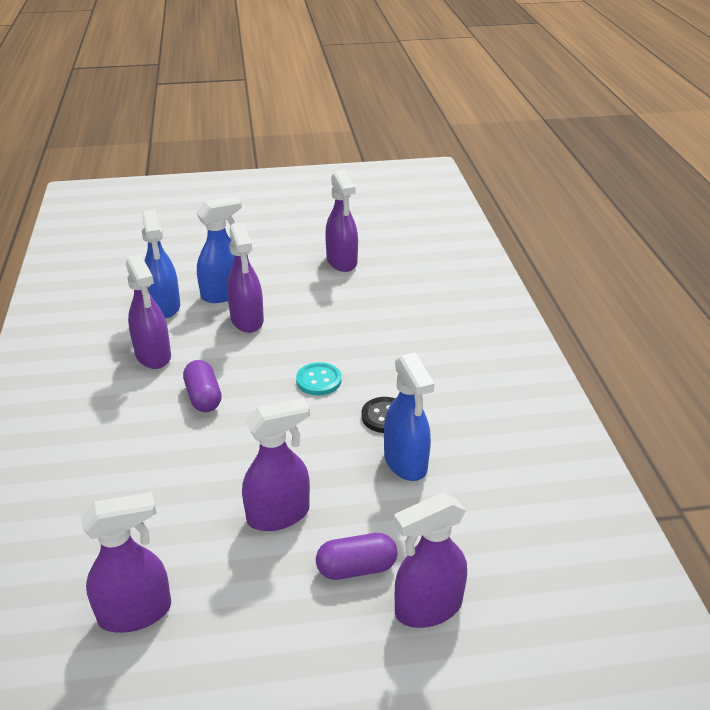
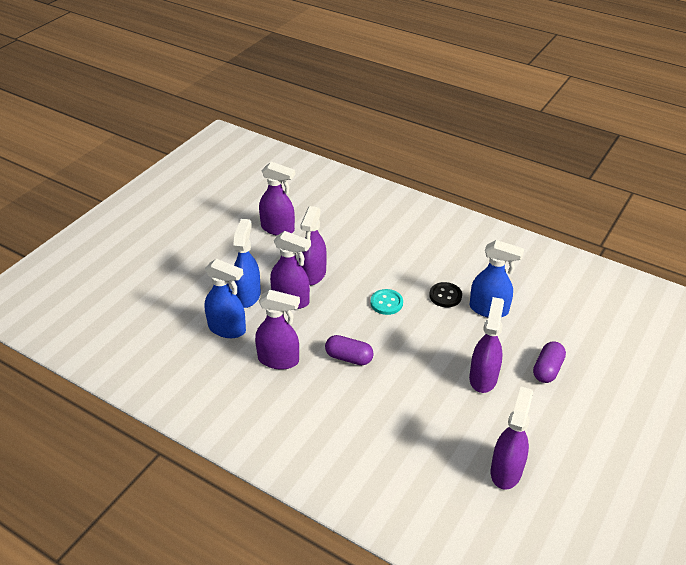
camera: 50 degrees left, 5 degrees up
purple spray bottle [394,493,467,628] -> purple spray bottle moved to [299,206,327,285]

